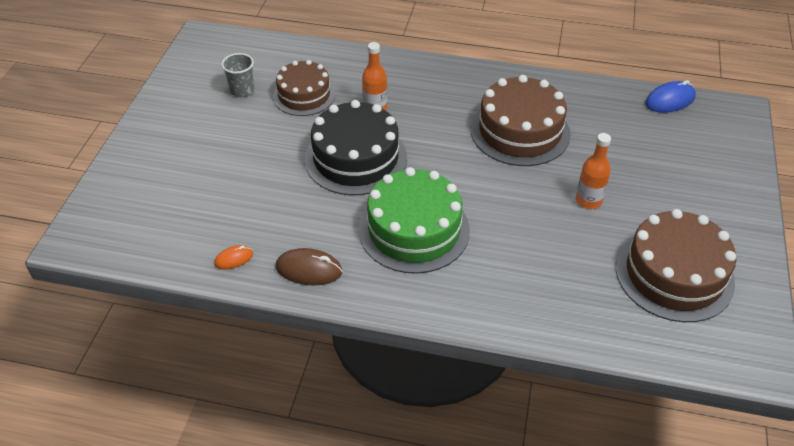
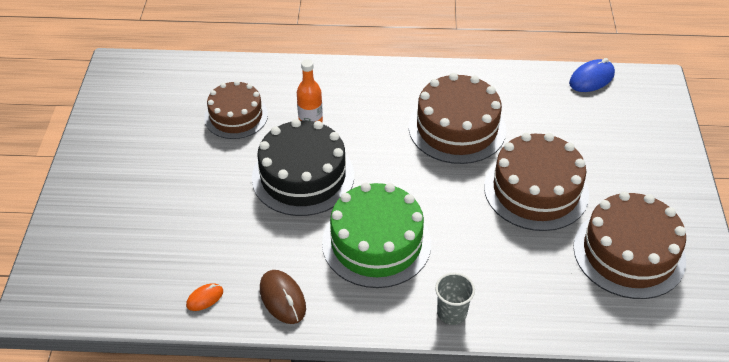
camera: 10 degrees left, 0 degrees up
grey cup [221,53,254,97] -> grey cup moved to [435,273,475,325]
brown mouse [276,248,342,285] -> brown mouse turned 60 degrees clockwise [260,270,306,324]
orange bottle [576,133,611,209] -> brown cake [484,133,589,231]

